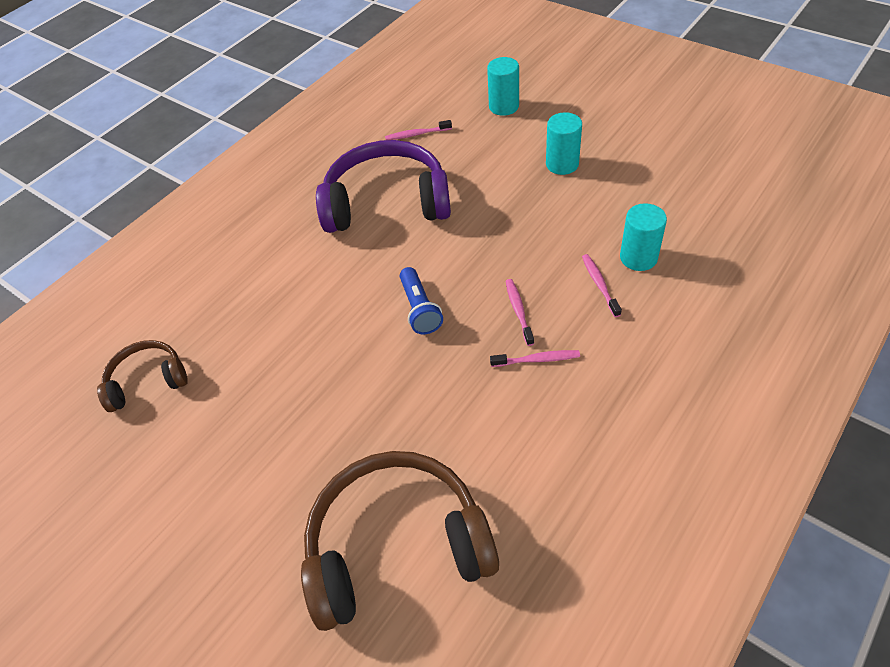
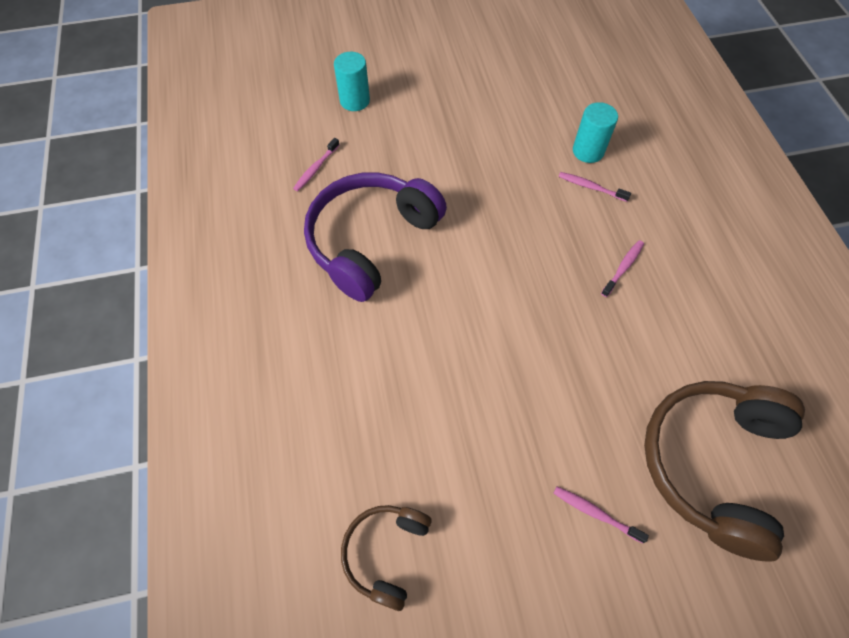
camera: 55 degrees left, 10 degrees up
blue flashlight [400,267,443,334] -> none
pink toothbrush [506,279,534,346] -> pink toothbrush moved to [554,487,649,544]
turquoise cylinder [546,112,582,175] -> none

